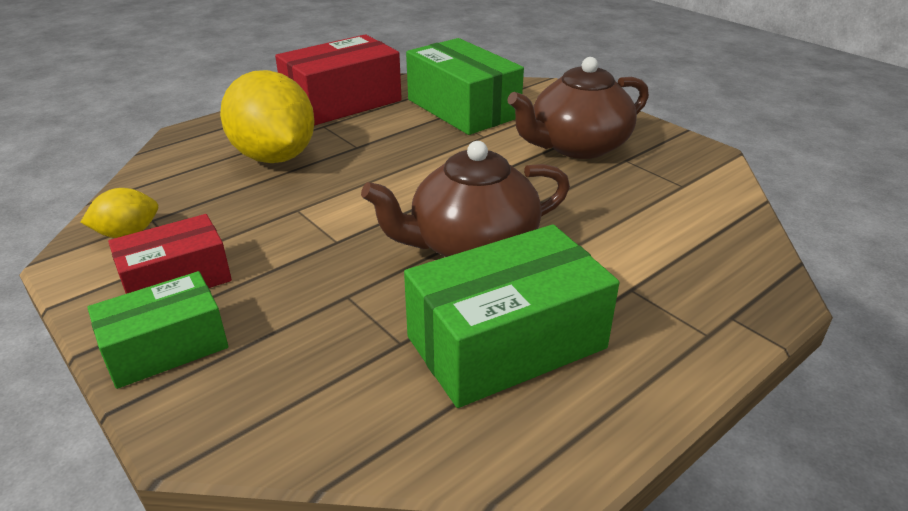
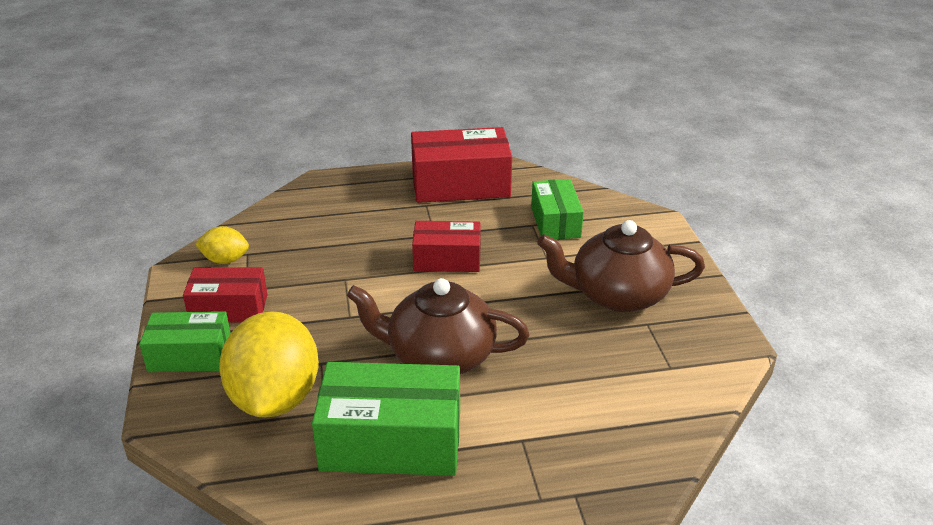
camera: 30 degrees right, 0 degrees up
yellow lemon [220,70,315,163] -> yellow lemon moved to [219,311,319,418]
green box [406,38,524,135] -> green box [531,179,584,239], size x0.62
none -> red box [412,221,481,272]

